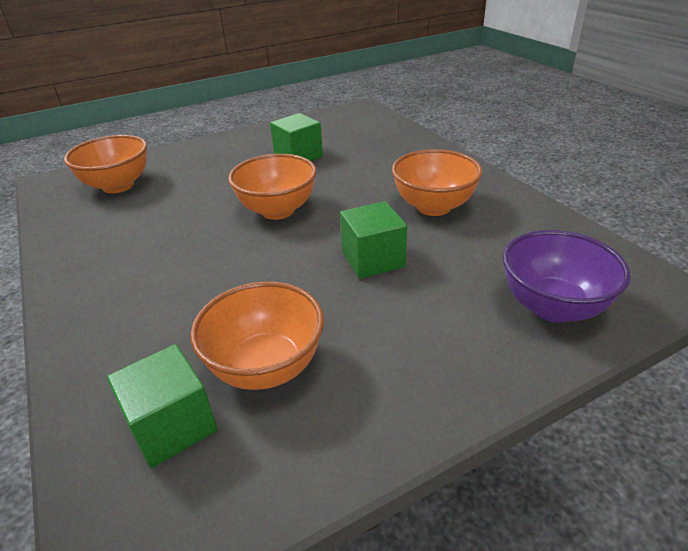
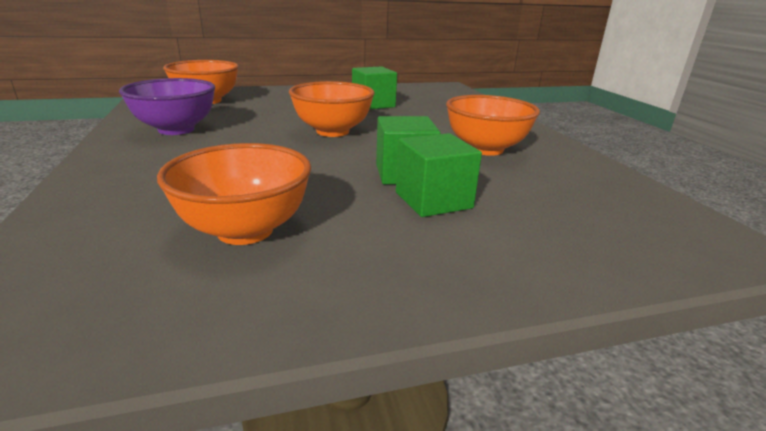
camera: 10 degrees right, 10 degrees down
green cube [107,344,218,468] -> green cube moved to [396,133,482,217]
purple bowl [503,230,631,323] -> purple bowl moved to [119,78,215,135]

